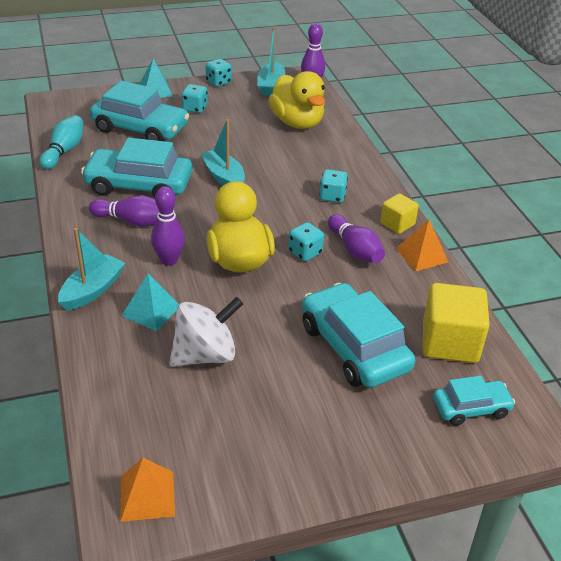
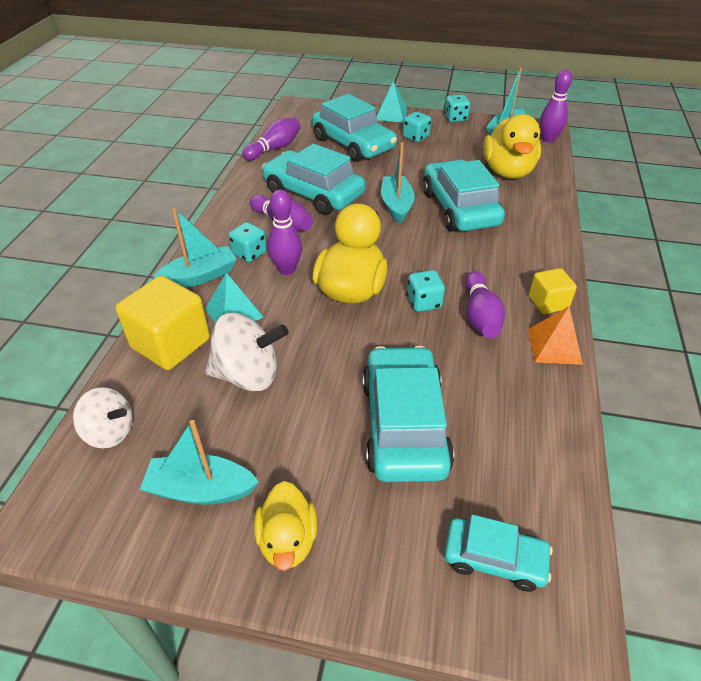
camera: 30 degrees right, 5 degrees up
turquoise bowling pin [40,115,83,169] -> purple bowling pin [242,118,301,161]
orange pyramid [120,458,175,522] -> none
turquoise dice [319,169,348,203] -> turquoise dice moved to [229,222,267,262]
yellow cube [423,283,490,363] -> yellow cube moved to [116,276,210,370]
none -> white spinning top [73,387,132,449]
none -> turquoise boat [140,420,259,505]
none -> yellow duck [254,481,317,571]
none -> turquoise car [423,159,505,232]

